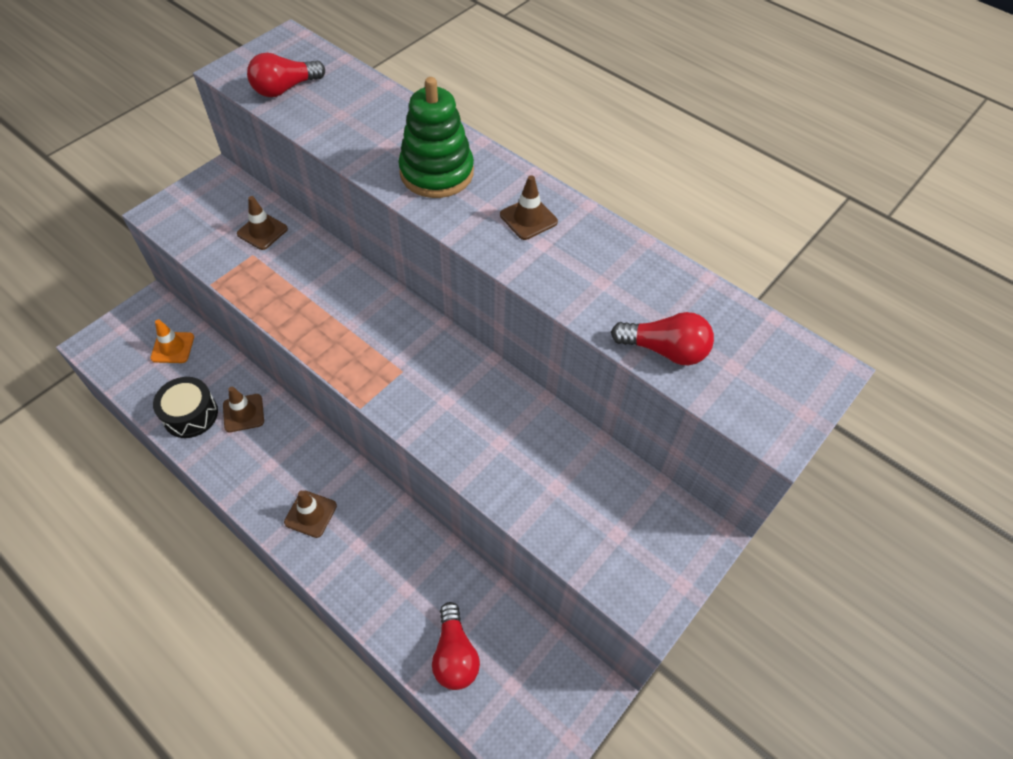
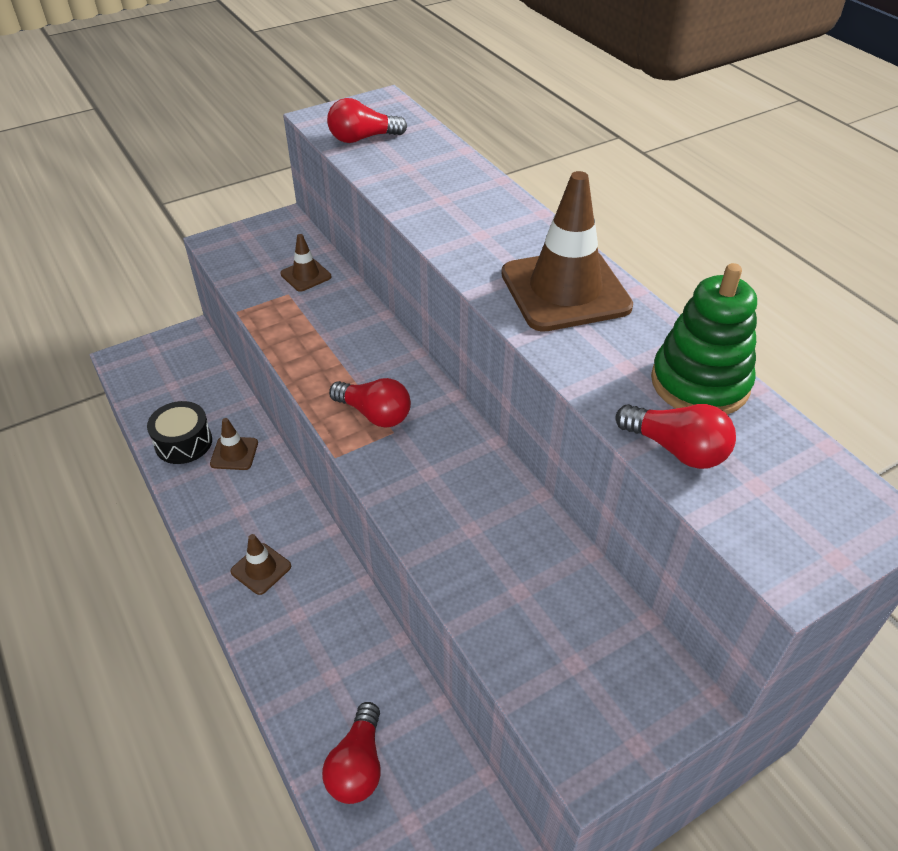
camera: 20 degrees right, 10 degrees down
orange traffic cone [150,319,194,363] -> none
green stacking toy [398,77,474,198] -> green stacking toy moved to [651,263,757,415]
brown traffic cone [500,175,558,240] -> brown traffic cone [501,171,633,332], size x2.11
none -> red light bulb [329,378,411,428]

